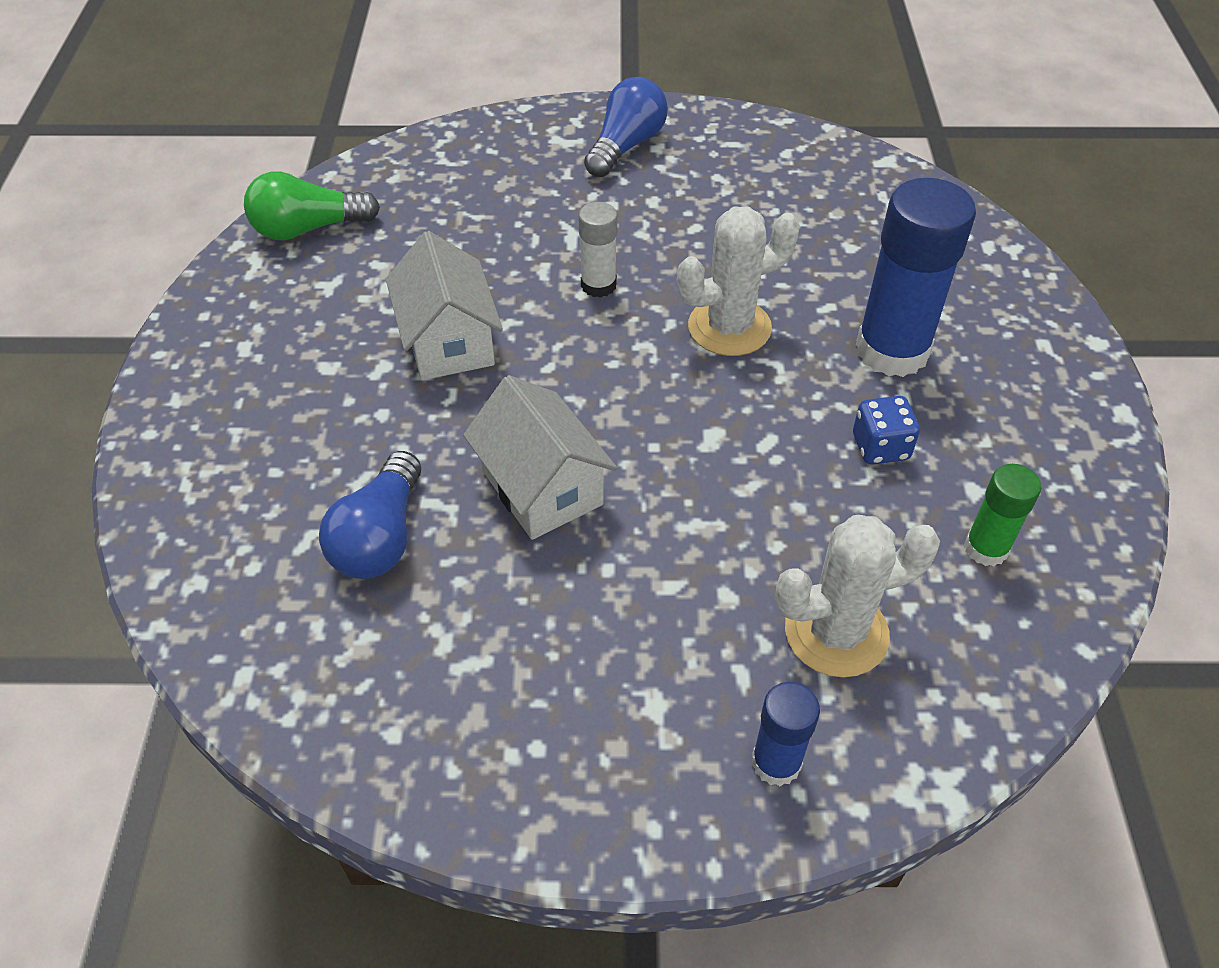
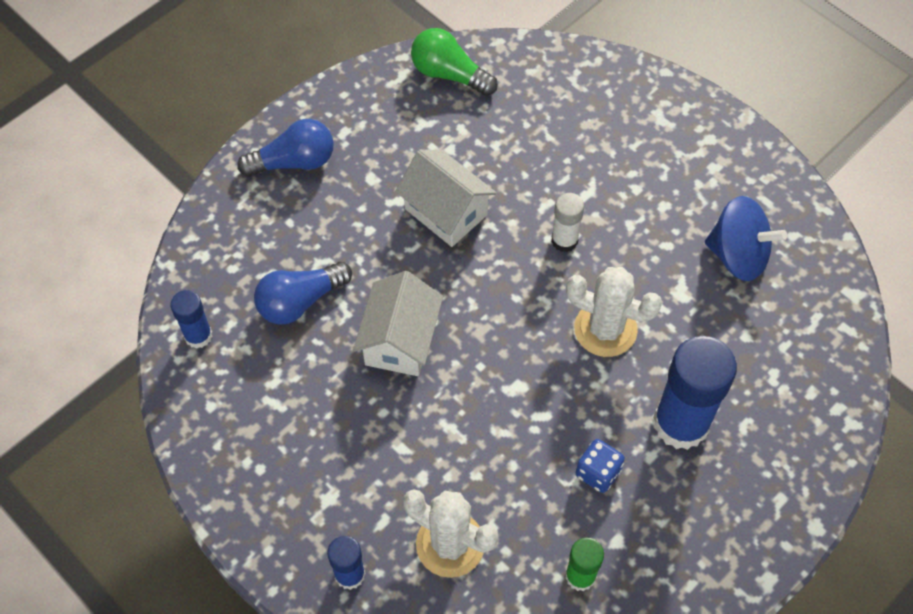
camera: 45 degrees right, 10 degrees up
white house [386,231,503,380] -> white house turned 75 degrees counterclockwise [395,150,497,247]
blue light bulb [584,77,668,177] -> blue light bulb moved to [237,119,334,177]
none -> blue glue stick [171,290,213,349]
none -> blue spinning top [705,196,787,281]

